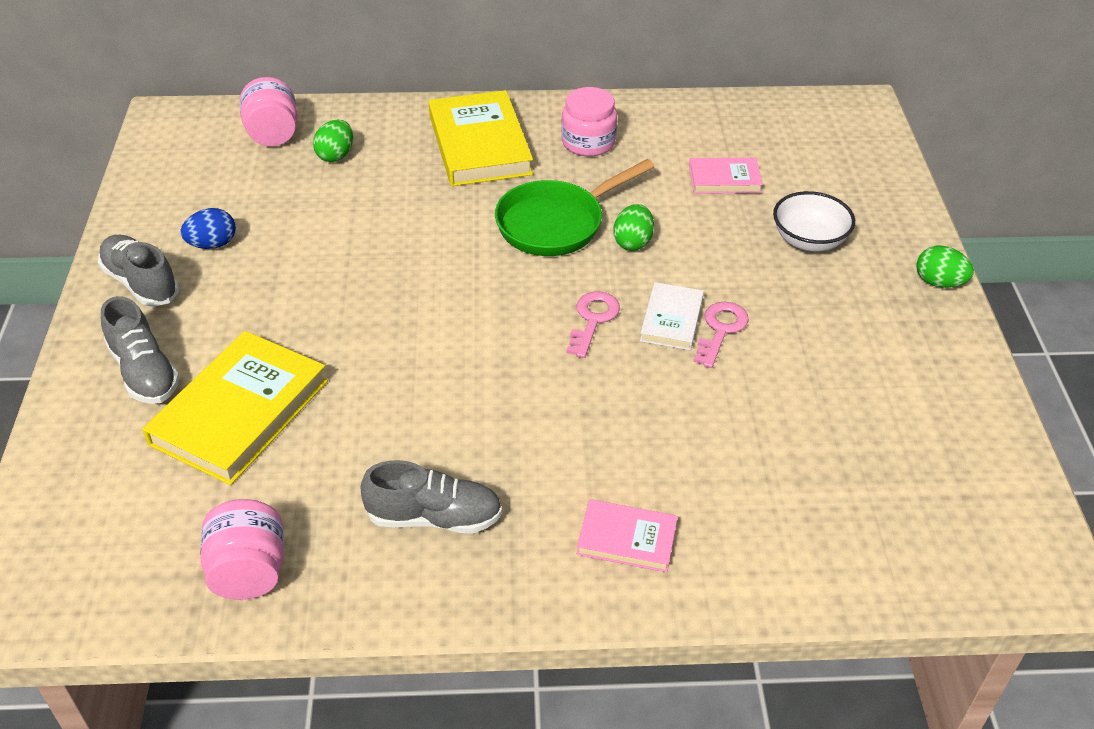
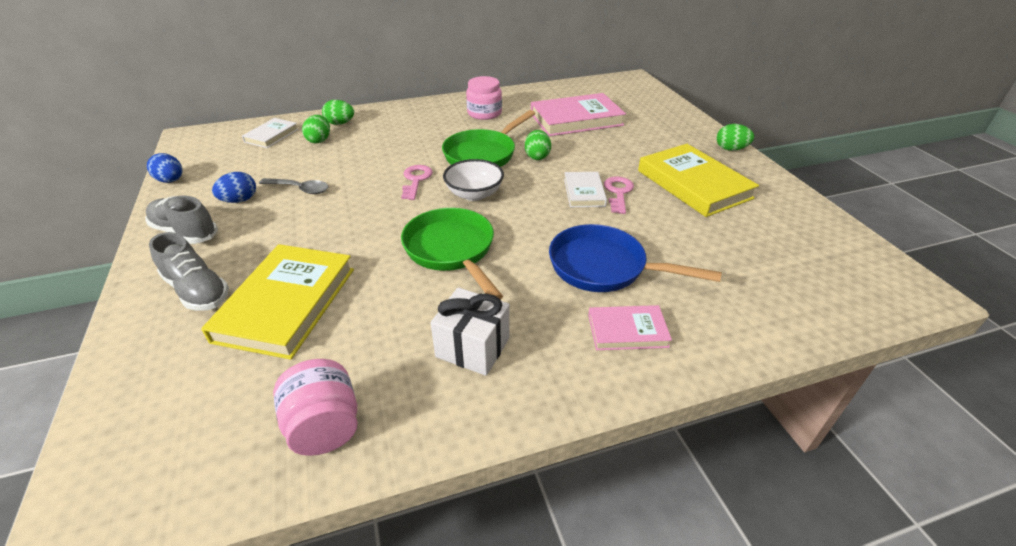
camera: 15 degrees left, 5 degrees down
pink jar [240,77,298,146] -> white book [242,118,299,148]
grey shoe [360,460,502,534] -> white gift [431,288,510,376]
yellow book [428,90,533,186] -> yellow book moved to [638,144,759,217]
pink key [566,291,620,358] -> pink key moved to [401,165,433,200]
pink book [689,158,763,194] -> pink book [531,93,626,136], size x1.88
white bowl [773,191,855,252] -> white bowl moved to [443,159,504,201]
none -> blue egg [147,153,182,183]
none -> grey spoon [259,178,329,194]
none -> green egg [322,100,354,125]
none -> green pan [401,208,503,300]
none -> blue pan [549,224,722,292]

